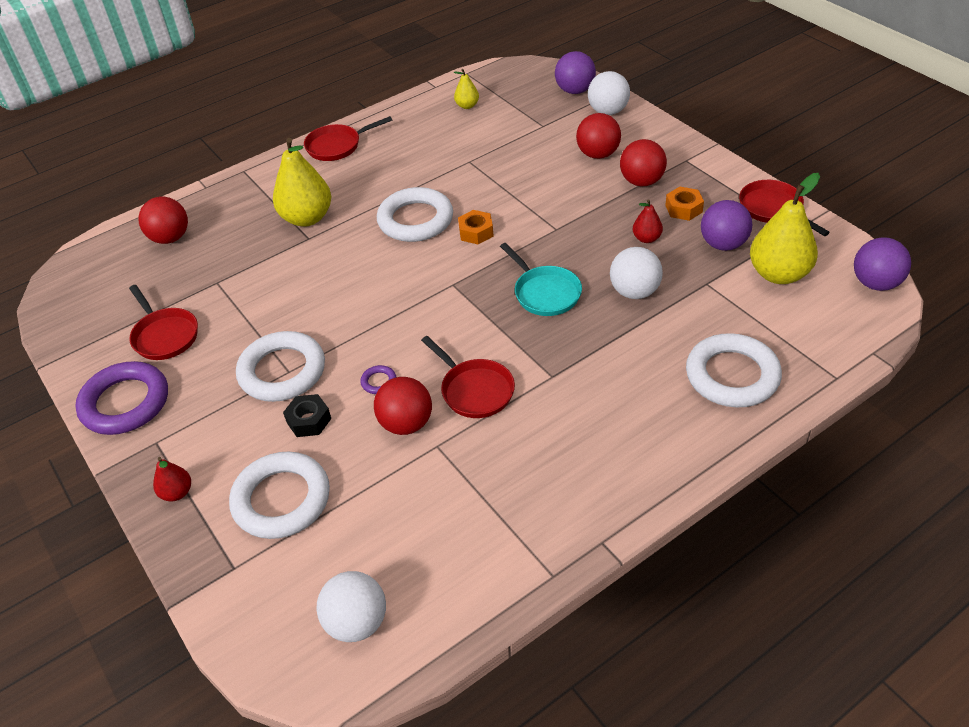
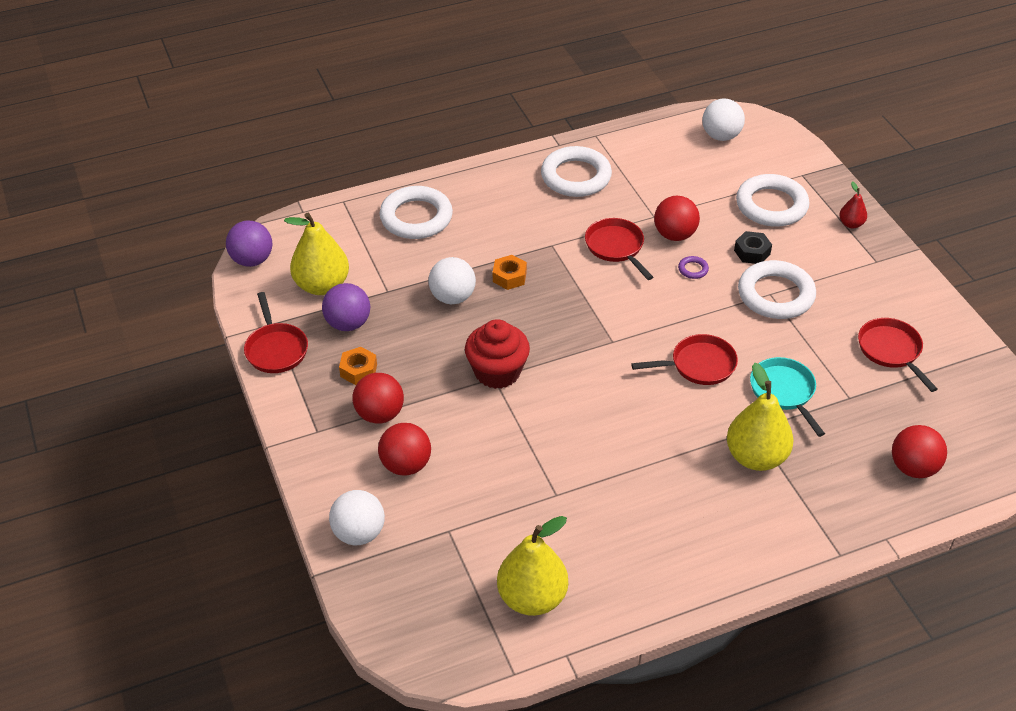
camera: 170 degrees left, 0 degrees up
purple ring [75,361,168,435] -> none
red pan [304,116,392,161] -> red pan moved to [631,334,738,385]
white ring [377,187,453,242] -> white ring moved to [541,146,612,197]
yellow pear [454,69,479,109] -> yellow pear [497,516,568,616], size x2.04
orange nut [458,210,494,244] -> orange nut moved to [493,255,527,290]
turquoise pan [500,243,582,316] -> turquoise pan moved to [750,357,825,437]
purple ball [555,51,596,94] -> none
red pear [633,199,663,243] -> none
none -> red cupcake [465,319,530,389]

